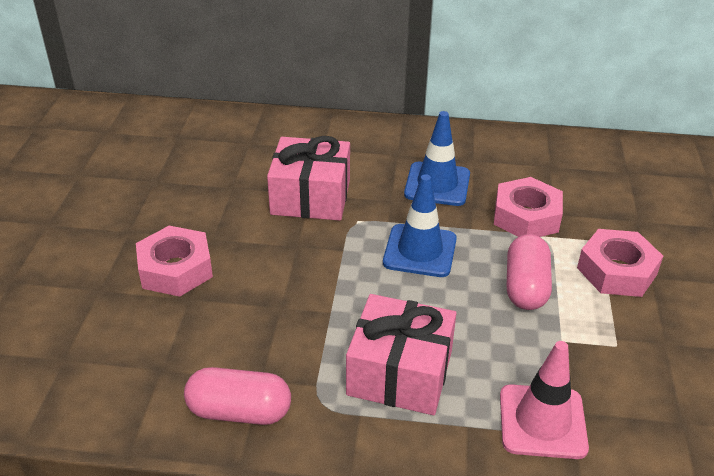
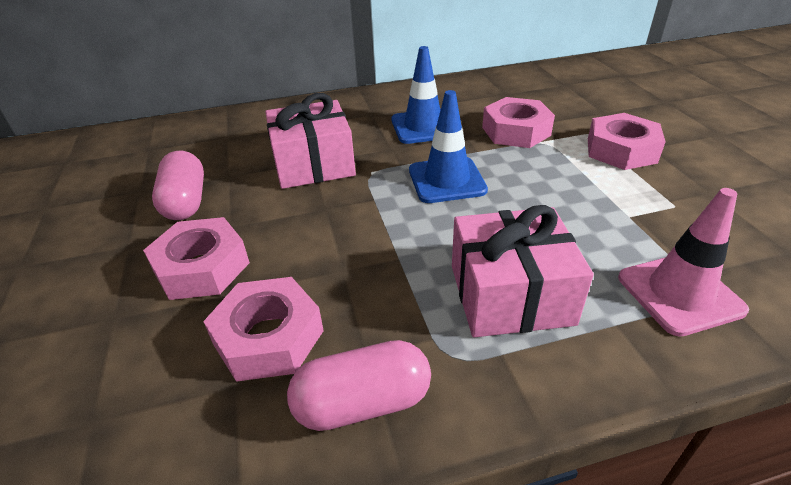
camera: 20 degrees left, 0 degrees up
pink capsule [507,234,552,310] -> pink capsule moved to [152,151,204,220]
none -> pink nut [203,277,324,382]

